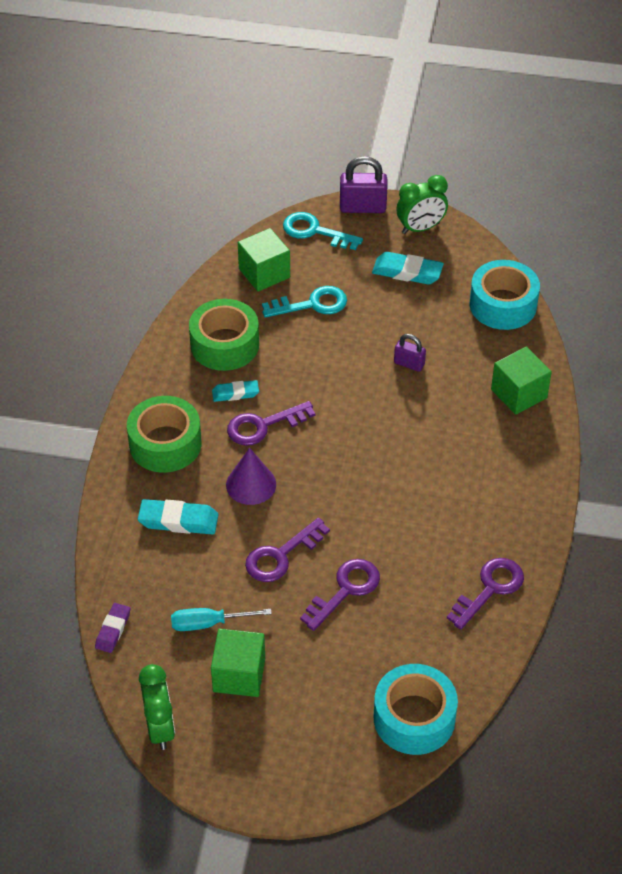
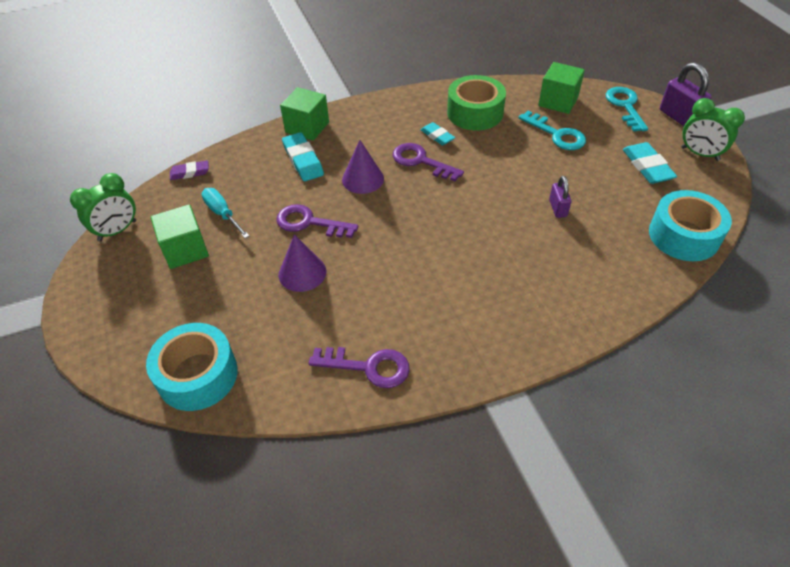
camera: 60 degrees right, 0 degrees up
green tape [127,396,202,473] -> none
purple key [300,559,380,631] -> purple cone [279,234,326,292]
green cube [491,347,552,415] -> green cube moved to [280,87,329,141]

